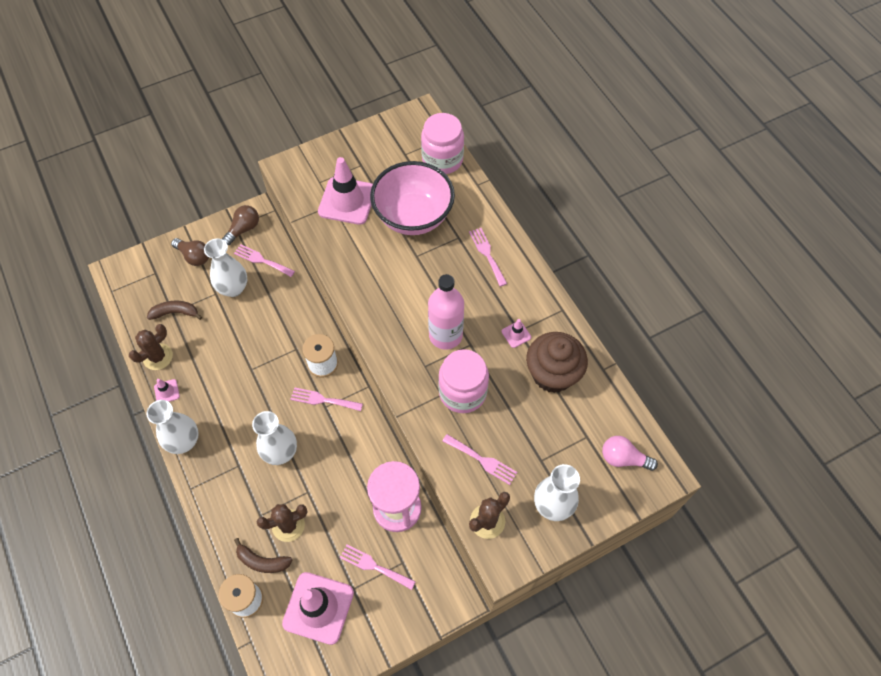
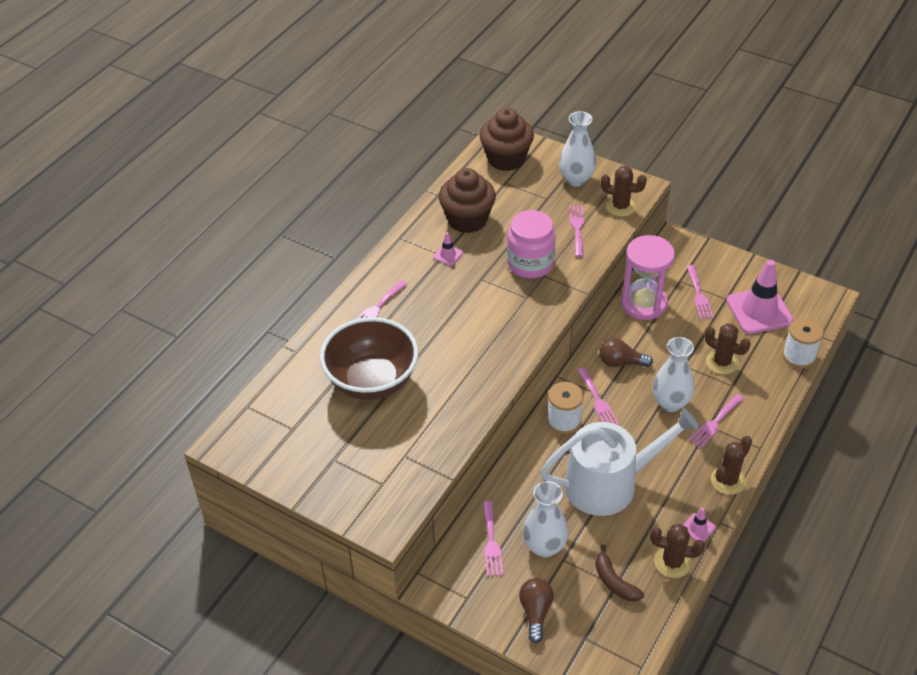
camera: 120 degrees left, 15 degrees down
white vase [146,400,199,454] -> brown cactus [711,436,752,495]
brown light bulb [222,205,259,245] -> brown light bulb moved to [599,338,653,367]
brown banana [234,538,292,573] -> none
pink traffic cone [318,157,373,225] -> none
pink bowl [370,161,455,235] -> brown bowl [320,317,418,400]
pink jar [421,113,464,174] -> none
pink bottle [428,274,464,350] -> none
pink light bulb [602,436,658,471] -> brown cupcake [479,108,534,171]
none -> white watering can [540,408,699,516]
none -> pink fork [689,394,744,448]

